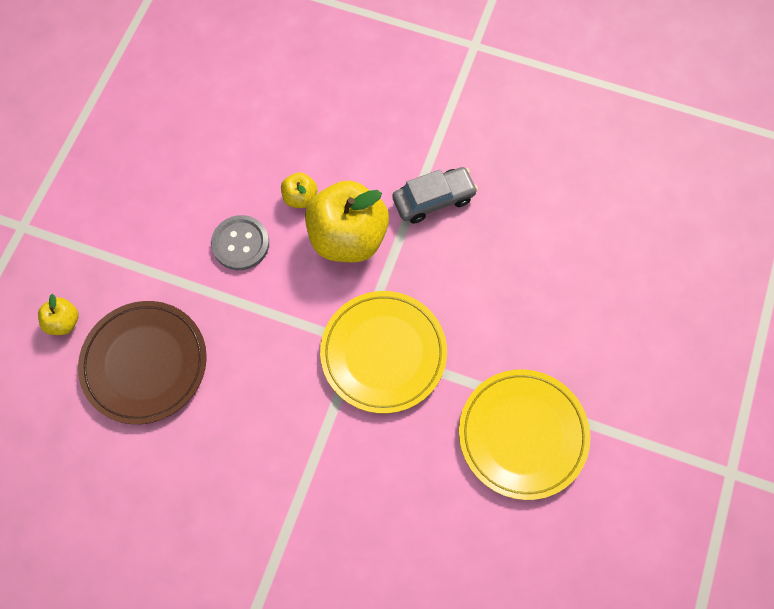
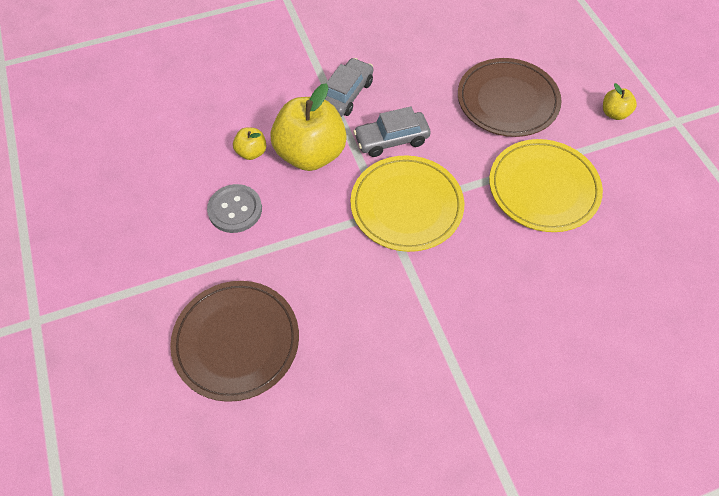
camera: 40 degrees left, 10 degrees down
yellow apple [38,294,78,335] -> yellow apple moved to [603,83,637,120]
none -> grey car [353,106,431,157]
none -> brown plate [458,58,562,137]

